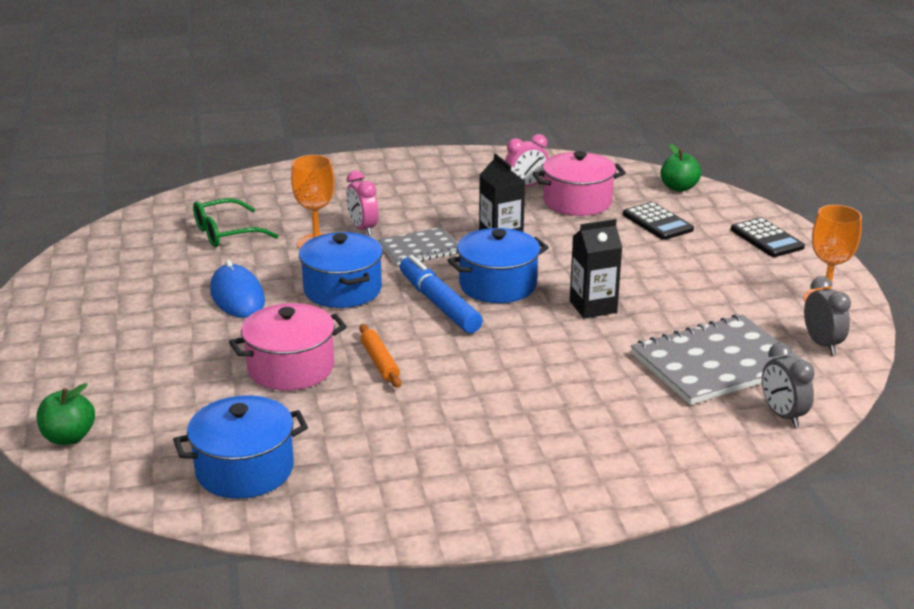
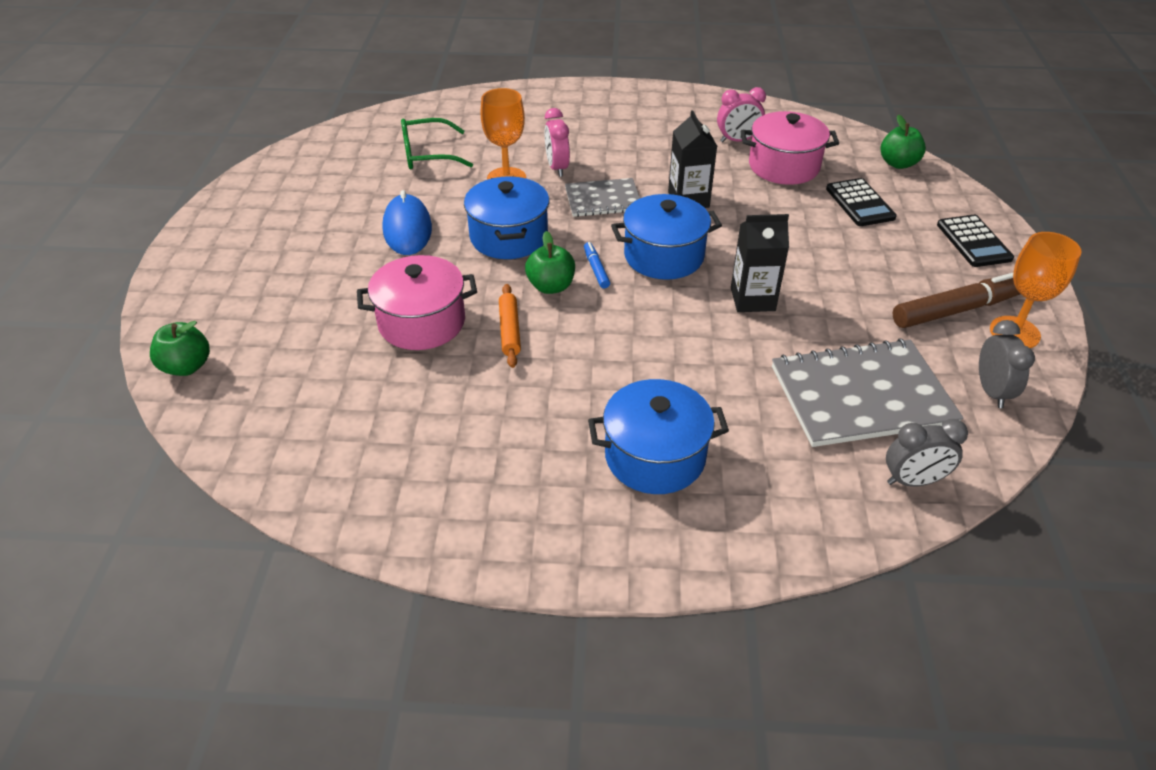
camera: 15 degrees right, 15 degrees up
blue pot [173,395,308,499] -> blue pot moved to [588,379,729,494]
blue marker [400,255,483,333] -> blue marker [584,242,610,289], size x0.47
grey clock [762,343,815,427] -> grey clock turned 90 degrees counterclockwise [886,419,968,487]
none -> green apple [525,231,575,294]
none -> brown marker [893,273,1020,328]

